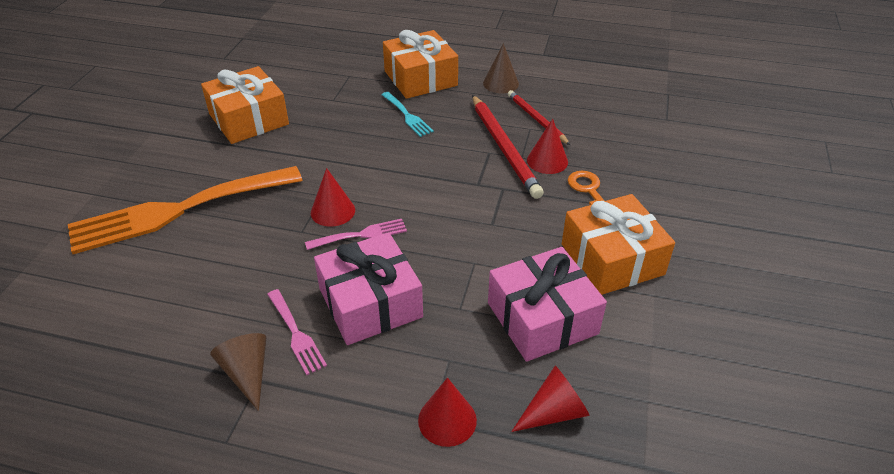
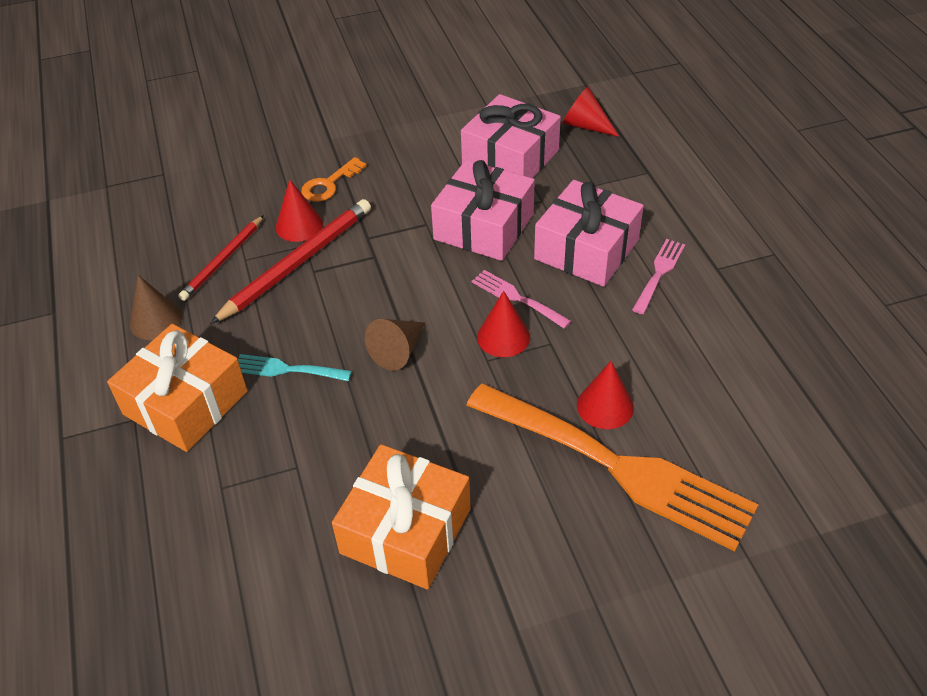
camera: 120 degrees left, 5 degrees up
brown cone [210,333,266,411] -> brown cone moved to [365,319,425,371]
turquoise fork [382,92,434,137] -> turquoise fork turned 105 degrees counterclockwise [238,354,352,381]
red cone [418,378,477,447] -> red cone moved to [577,361,634,429]
orange gift [562,194,675,295] -> none
none -> pink gift [431,160,535,261]

